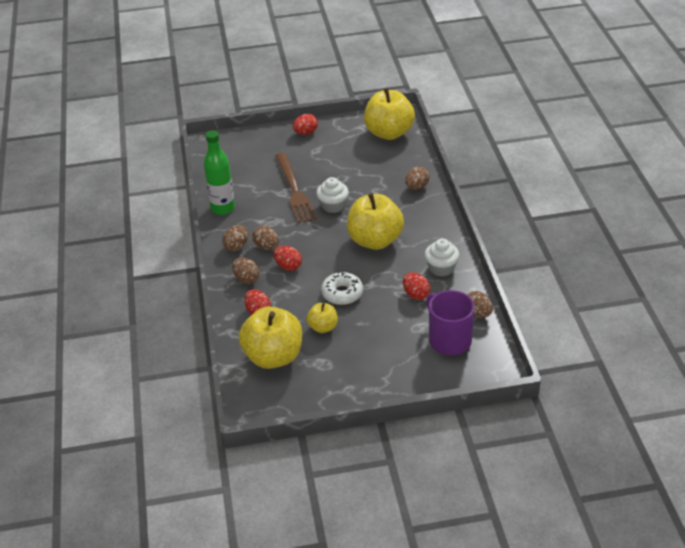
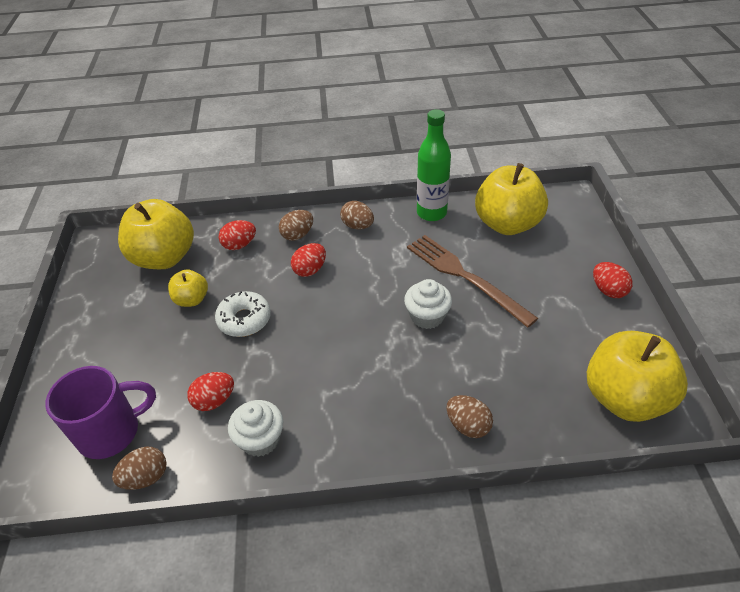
camera: 95 degrees right, 5 degrees up
brown egg [252,226,279,250] -> none
brown fork [275,153,317,223] -> brown fork turned 60 degrees clockwise [407,235,538,328]
yellow apple [347,193,404,250] -> yellow apple moved to [475,163,548,235]

